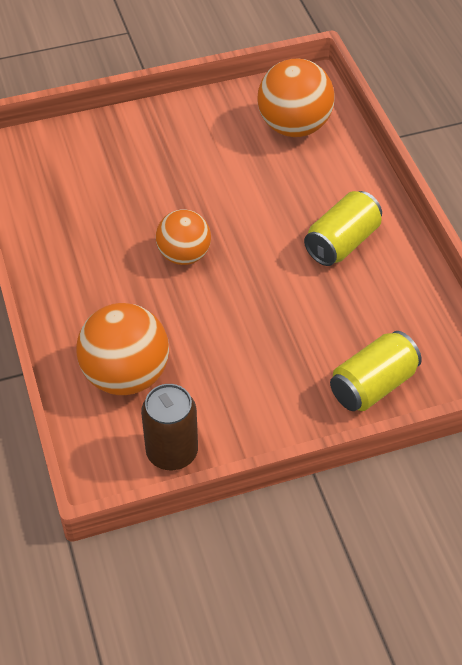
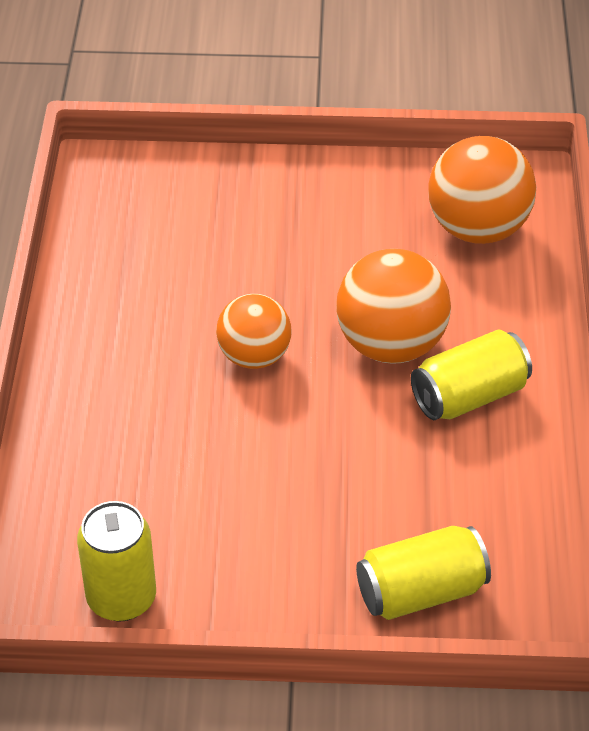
camera: 20 degrees right, 5 degrees down
orange ball [76,303,169,395] -> orange ball moved to [336,249,451,364]
brown can [141,384,198,470] -> yellow can [77,501,156,622]

